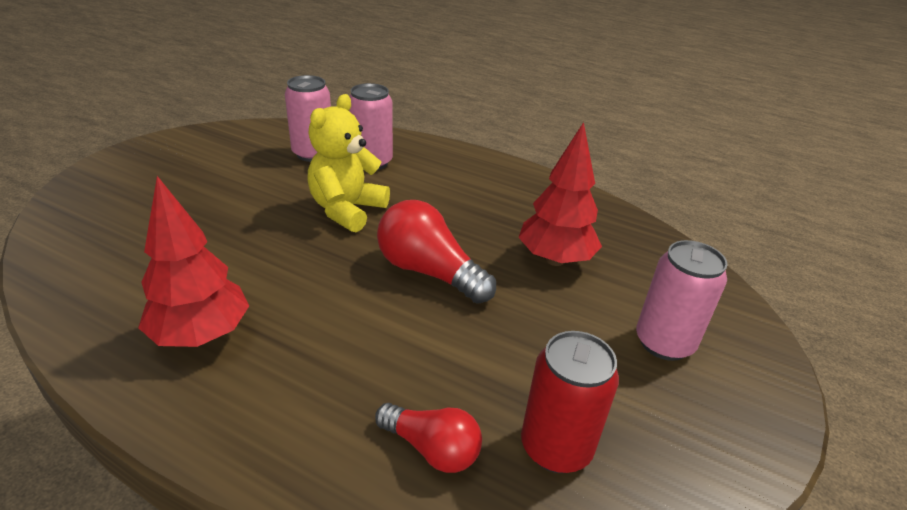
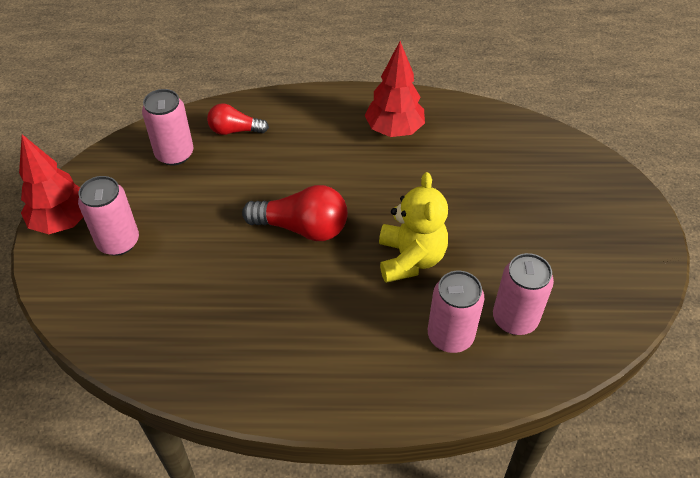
camera: 155 degrees right, 15 degrees up
red tree [518,122,602,266] -> red tree moved to [19,134,83,234]
red can [521,331,619,473] -> pink can [142,89,194,166]

